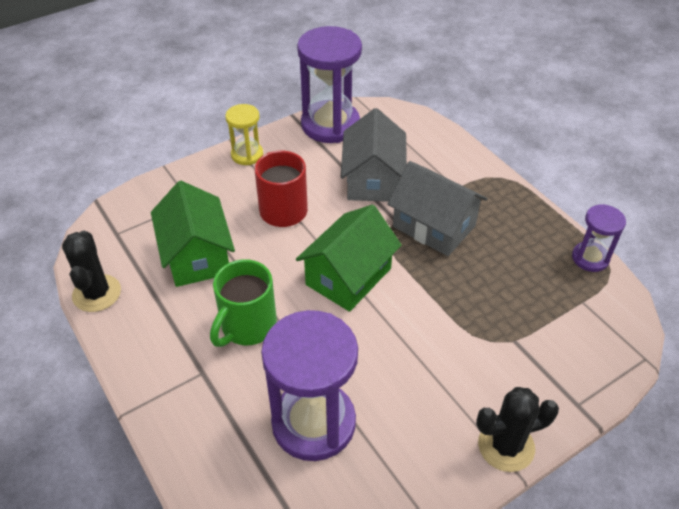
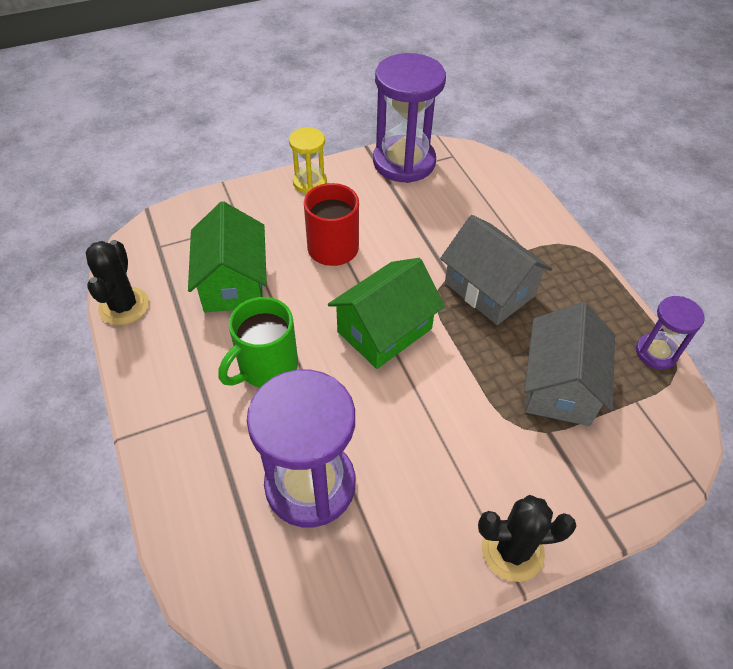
camera: 10 degrees right, 5 degrees up
grey house [341,108,407,202] -> grey house moved to [524,302,615,426]

